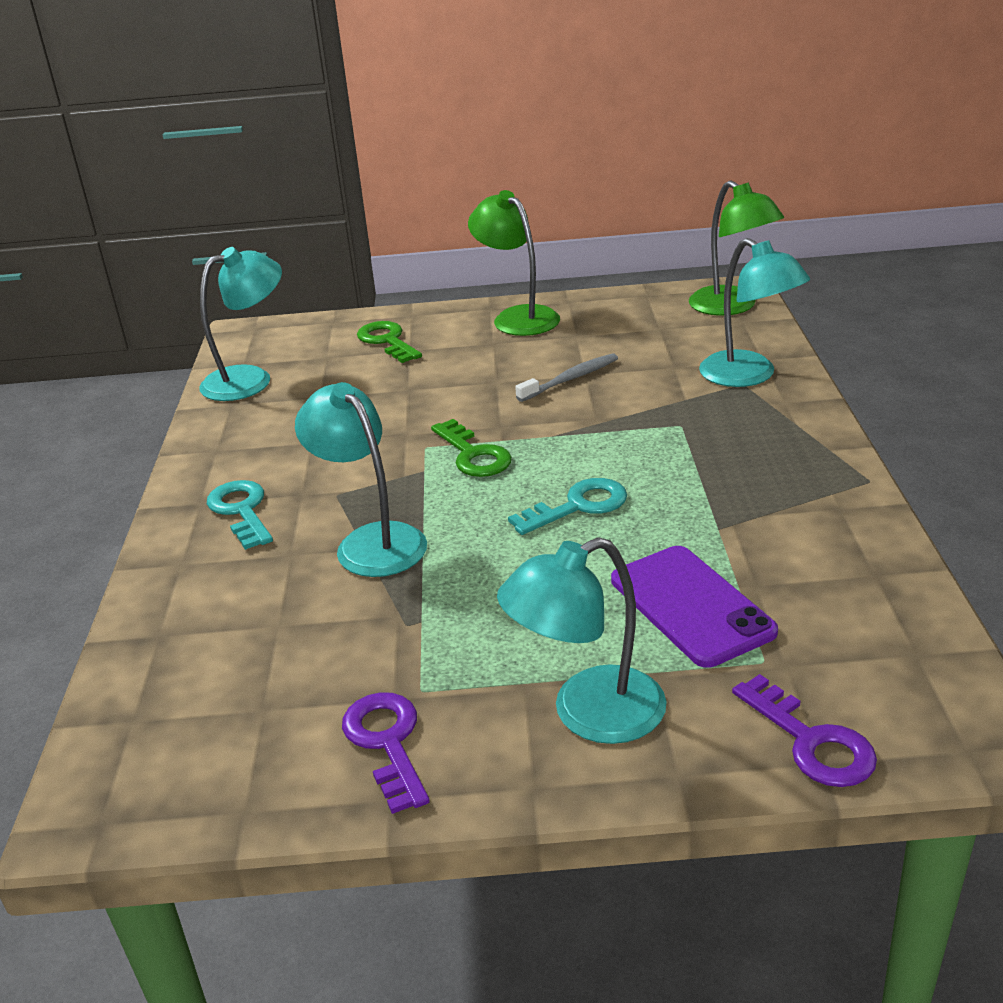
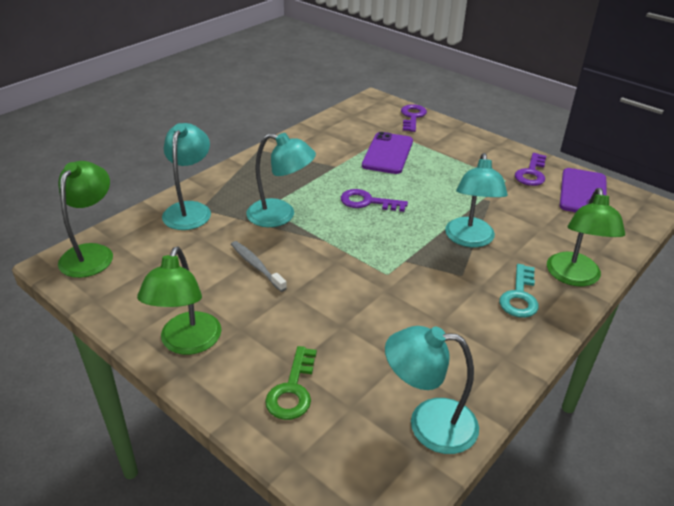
camera: 140 degrees left, 5 degrees up
green key [431,419,512,477] -> none
turquoise lamp [497,537,666,744] -> turquoise lamp moved to [246,133,316,227]
turquoise key [508,478,627,535] -> purple key [341,189,408,212]
grey toothbrush [515,353,618,402] -> grey toothbrush turned 45 degrees clockwise [231,241,287,292]
none -> green lamp [547,188,625,287]
none -> purple phone [560,168,606,212]

